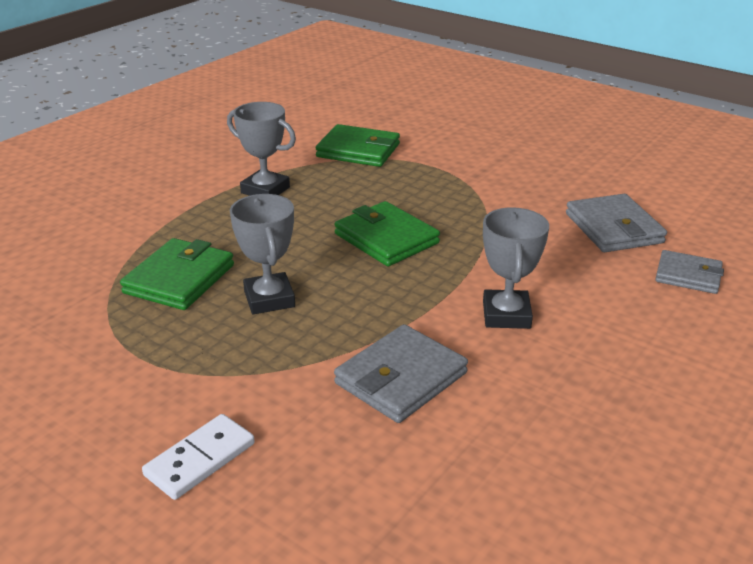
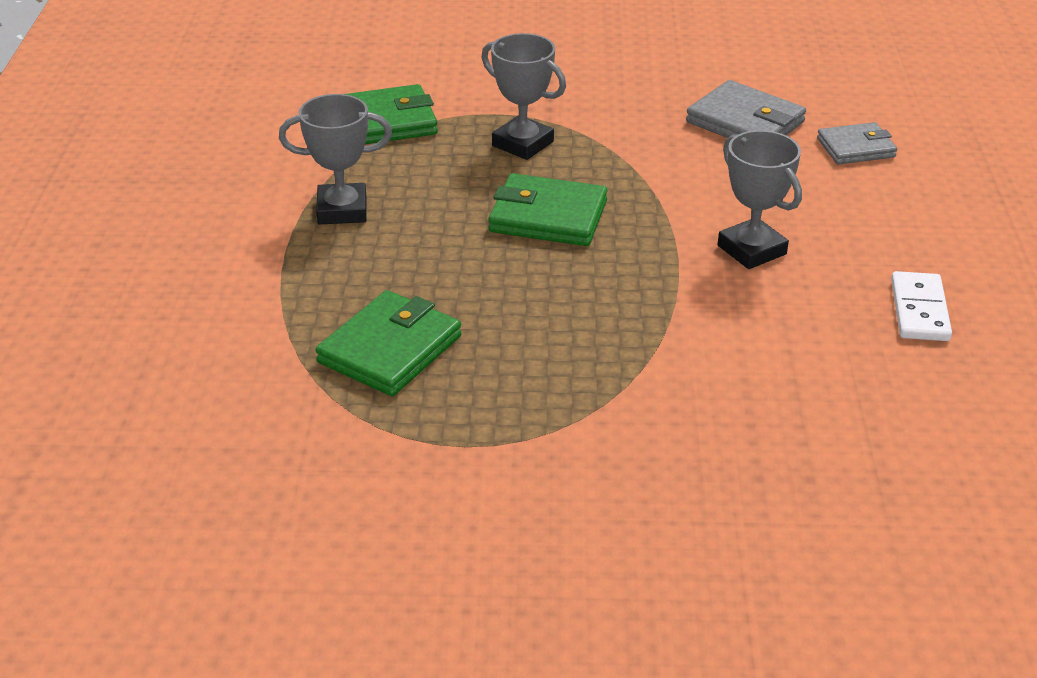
camera: 35 degrees left, 5 degrees up
green wallet [120,238,234,310] -> green wallet turned 45 degrees clockwise [315,290,462,396]
white domino [142,414,255,500] -> white domino moved to [891,271,952,341]
grey trophy [230,194,295,314] -> grey trophy moved to [481,33,566,160]
grey wallet [334,324,468,423] -> none

